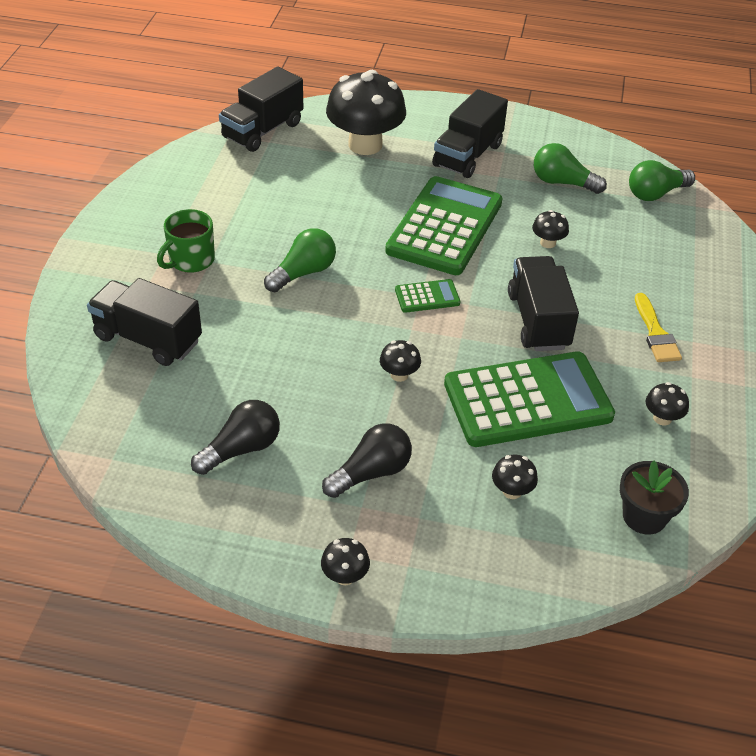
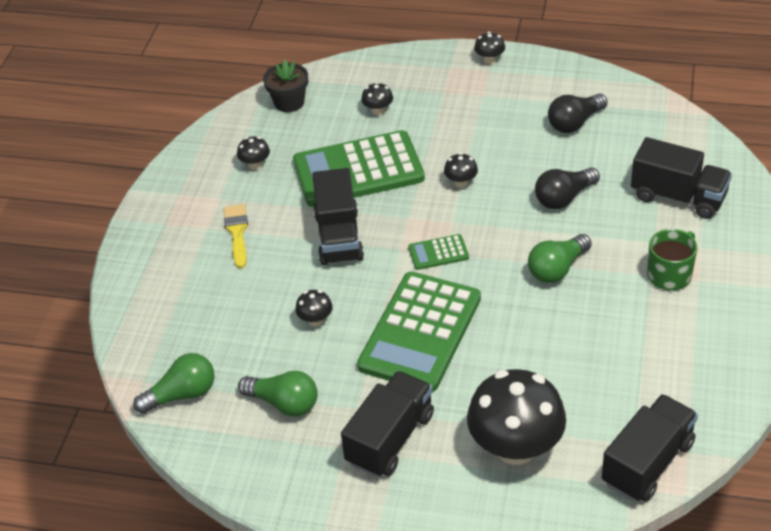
camera: 175 degrees left, 0 degrees up
black light bulb [322,423,412,498] -> black light bulb moved to [535,167,600,209]

